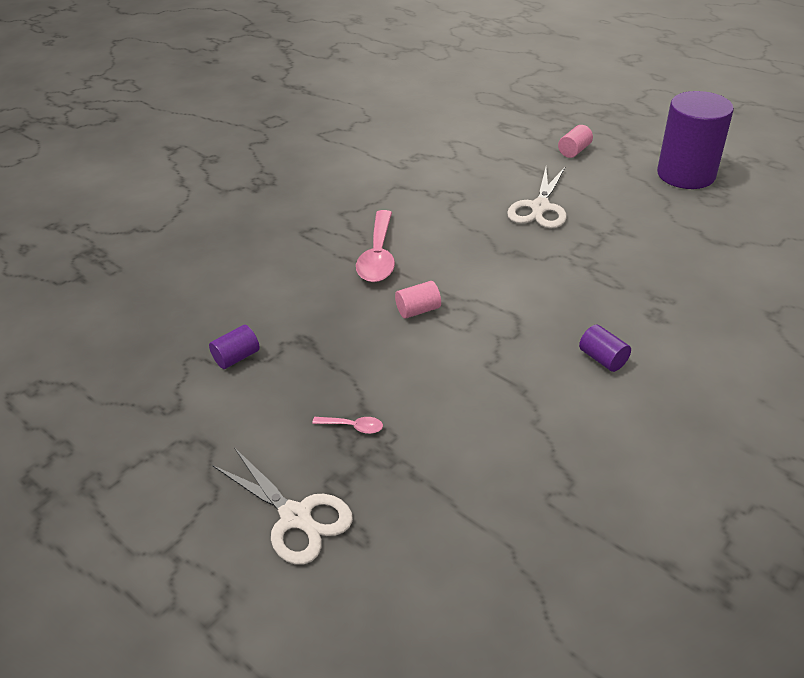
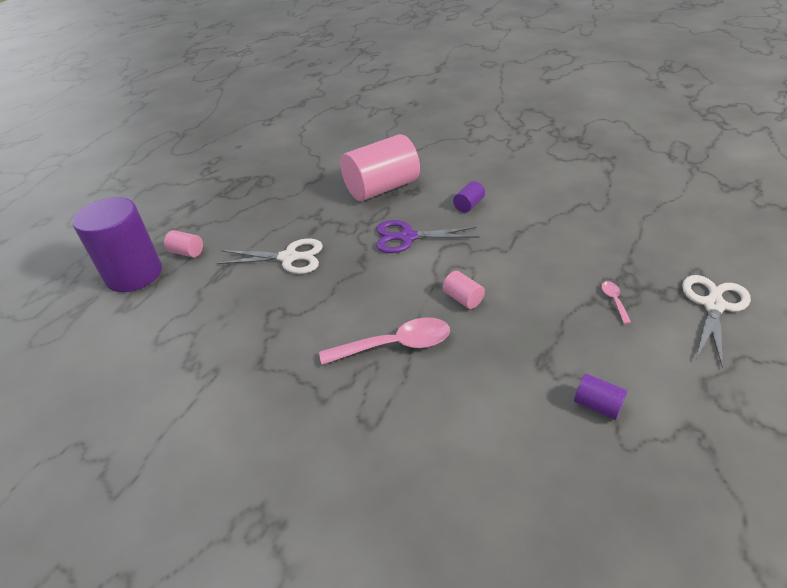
camera: 105 degrees left, 0 degrees up
purple cylinder [657,91,734,189] -> purple cylinder moved to [72,197,162,292]
none -> pink cylinder [341,134,420,201]
none -> purple scissors [376,220,479,253]

